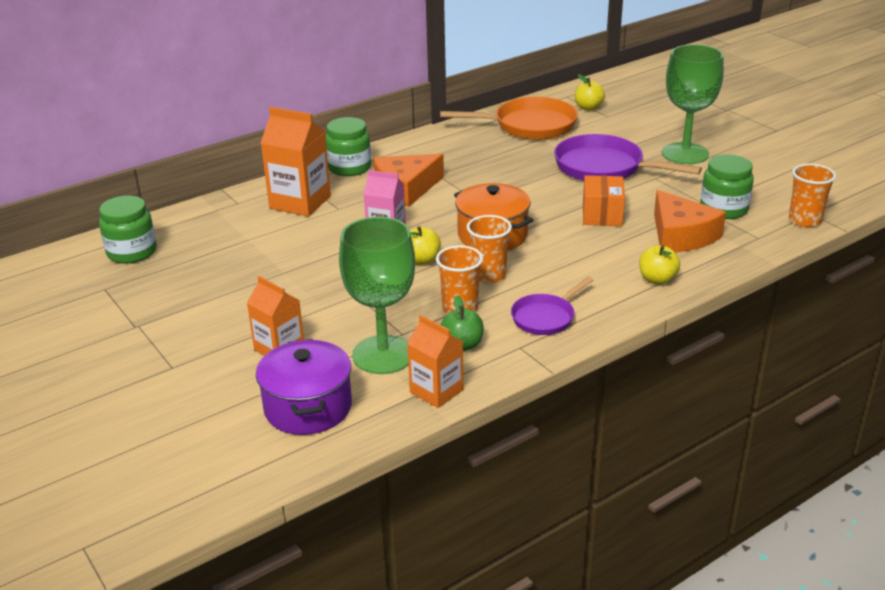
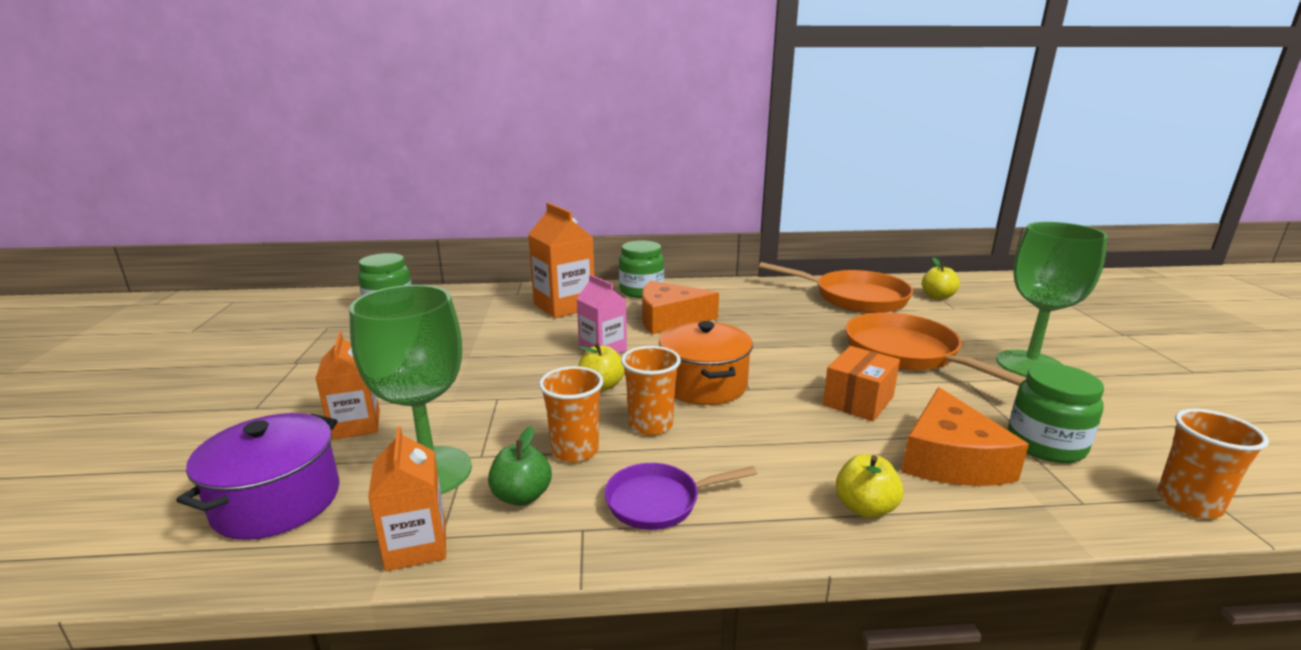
camera: 30 degrees right, 10 degrees down
purple pan [554,134,702,181] -> orange pan [845,312,1026,386]

